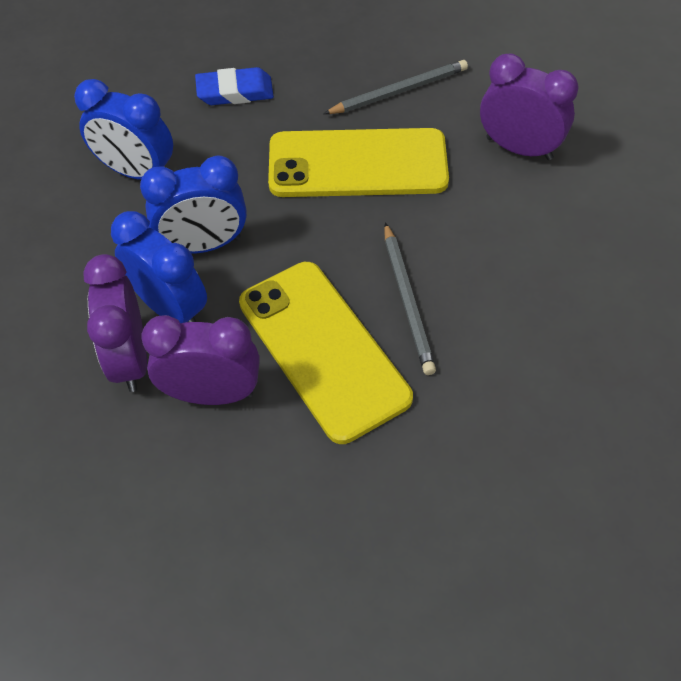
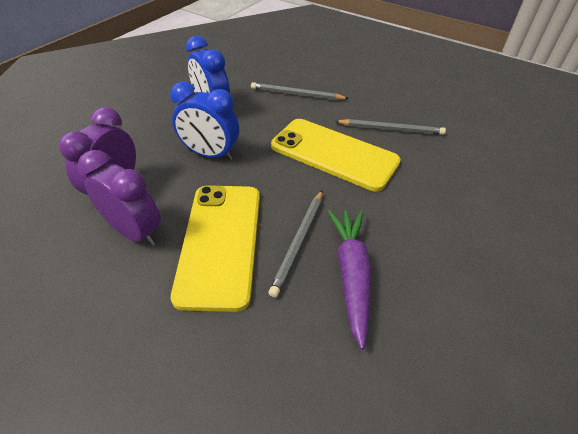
camera: 30 degrees right, 10 degrees down
blue clock [111,211,207,323] -> none
blue eraser [195,67,274,105] -> grey pencil [251,82,349,100]
purple clock [480,53,579,160] -> none
none -> purple carrot [328,210,372,350]

